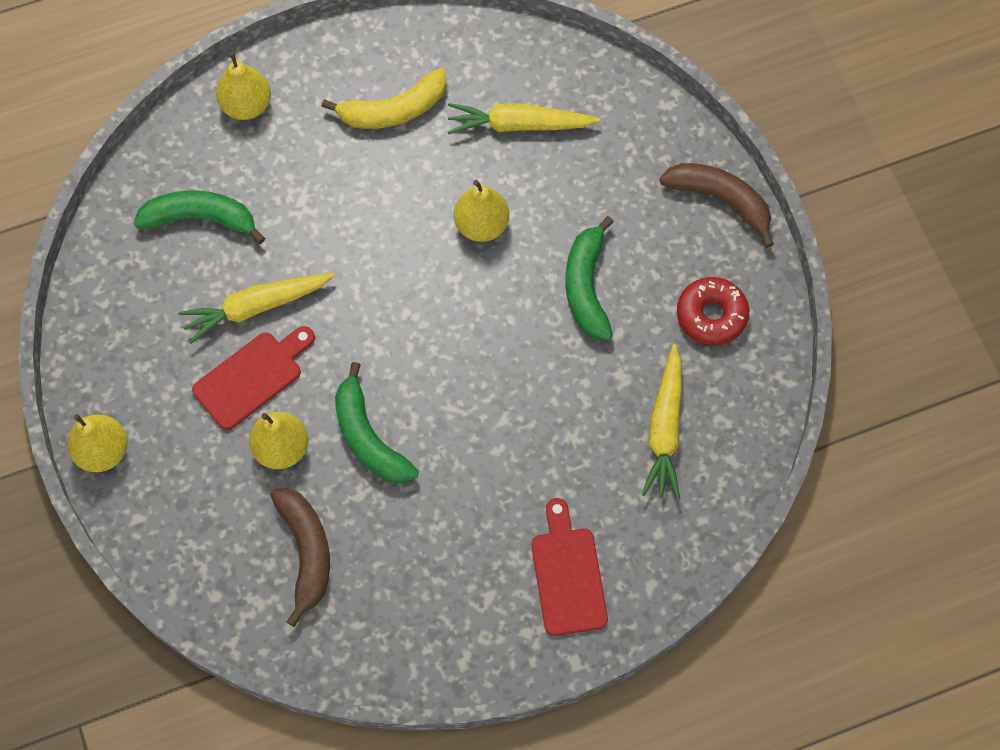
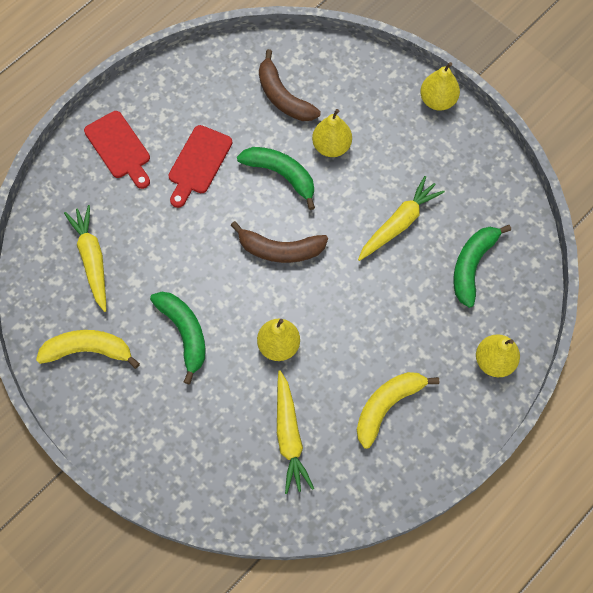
camera: 155 degrees right, 0 degrees up
green banana [134,190,265,244] -> green banana turned 135 degrees clockwise [454,225,511,308]
red cutting board [192,326,315,430] -> red cutting board moved to [168,125,232,208]
yellow carrot [448,103,600,134] -> yellow carrot turned 105 degrees clockwise [277,370,314,494]
brown banana [660,163,774,248] -> brown banana moved to [231,221,328,263]
red donut [677,277,749,346] -> yellow banana [36,330,140,369]

